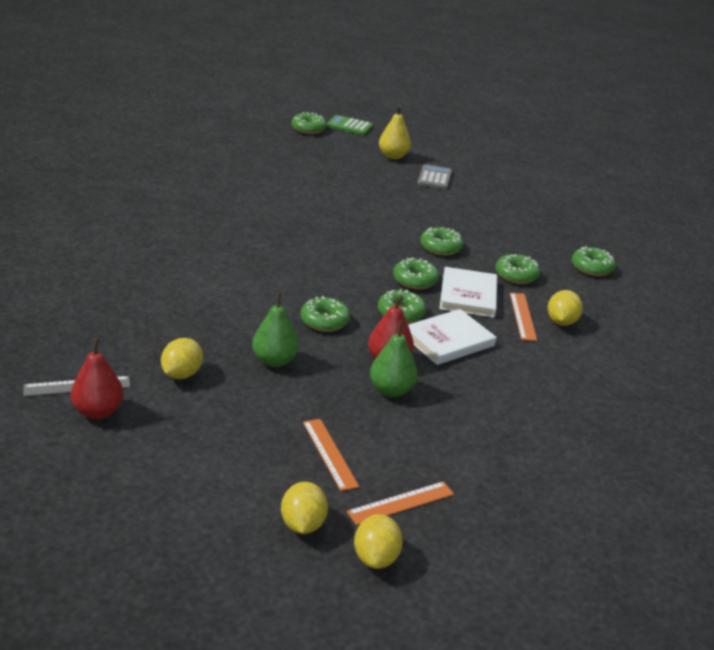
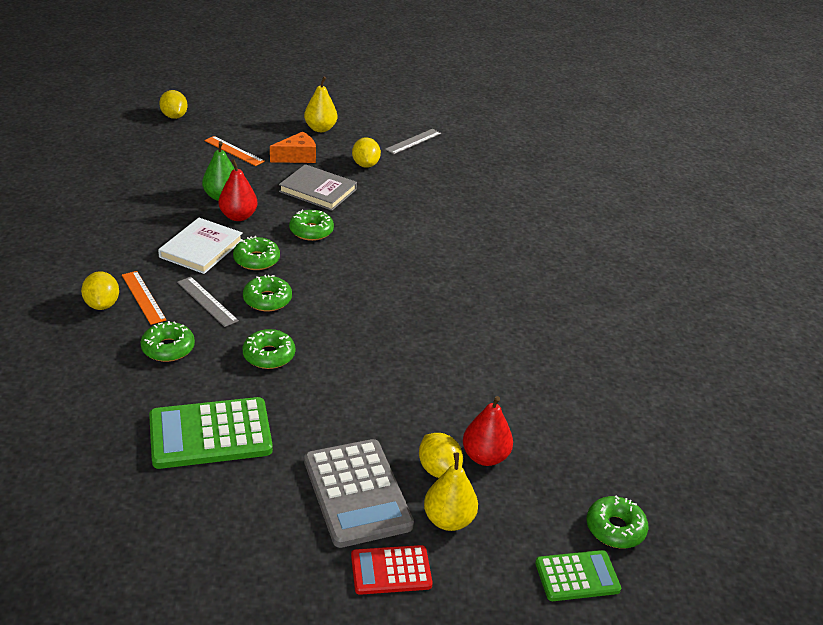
camera: 150 degrees right, 5 degrees up
red pear [71,338,124,419] -> red pear moved to [463,396,513,466]
green pear [252,292,299,367] -> grey book [279,164,357,211]
yellow lemon [281,482,328,534] -> yellow lemon moved to [419,433,463,478]
orange ruler [347,481,454,525] -> none
grey calculator [417,164,452,190] -> grey calculator [304,439,414,548], size x1.71
white book [439,267,497,318] -> grey ruler [177,277,239,327]
green donut [572,246,616,276] -> none
none -> green calculator [149,397,273,469]
none -> orange cheese [270,132,316,163]
none -> yellow pear [304,77,337,132]
none -> red calculator [351,545,433,595]

